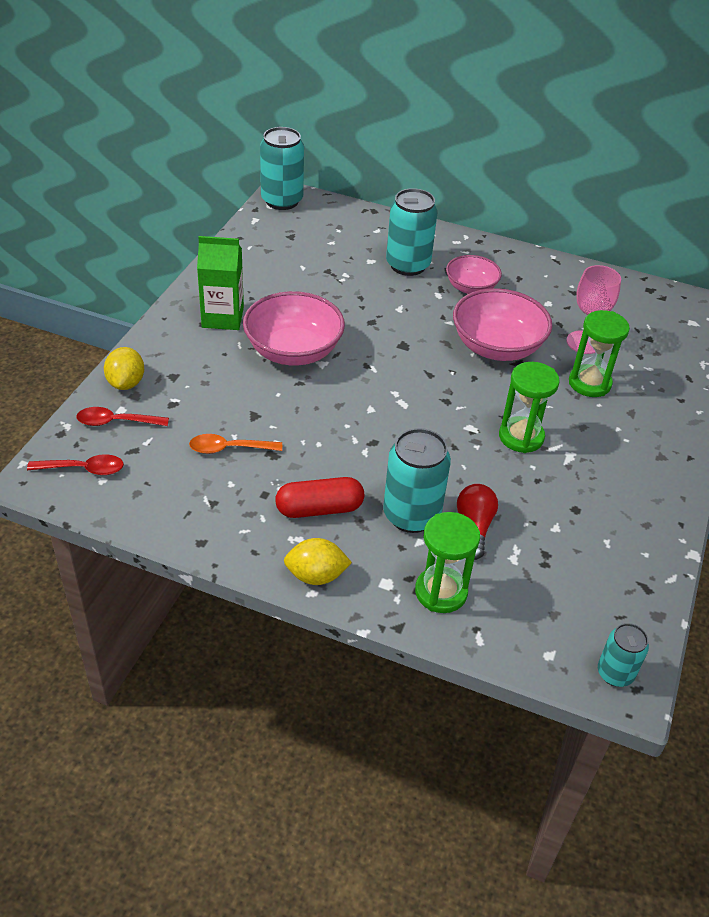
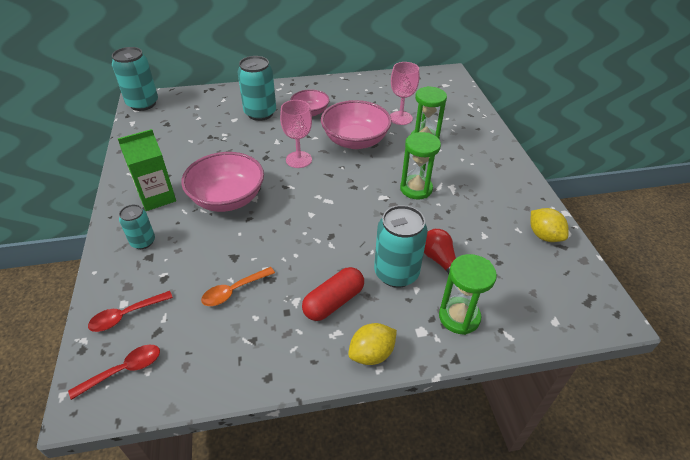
camera: 30 degrees left, 0 degrees up
yellow lemon [104,347,144,390] -> yellow lemon moved to [530,208,569,242]
turquoise can [598,623,649,687] -> turquoise can moved to [119,204,155,249]
none -> pink goblet [280,100,312,168]

